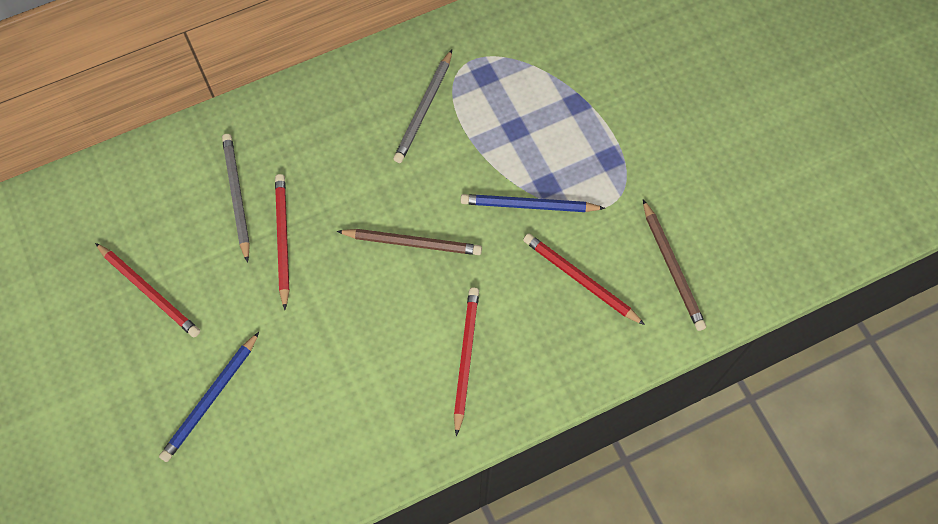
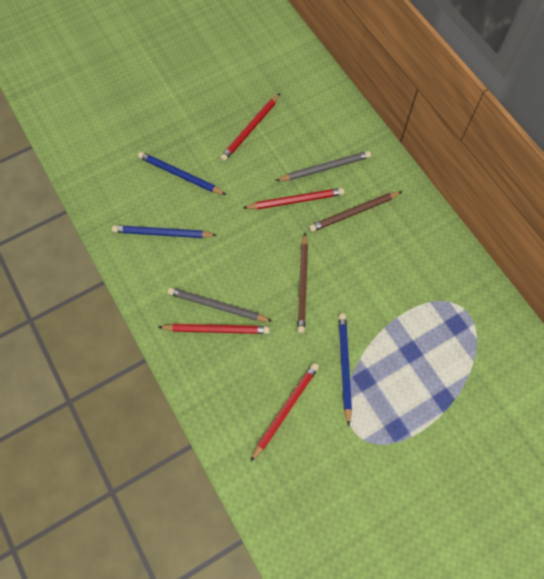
camera: 85 degrees right, 0 degrees up
grey pencil [393,50,452,163] -> grey pencil moved to [168,287,273,322]
brown pencil [643,200,706,331] -> brown pencil moved to [309,191,402,232]
none -> blue pencil [112,225,217,238]

